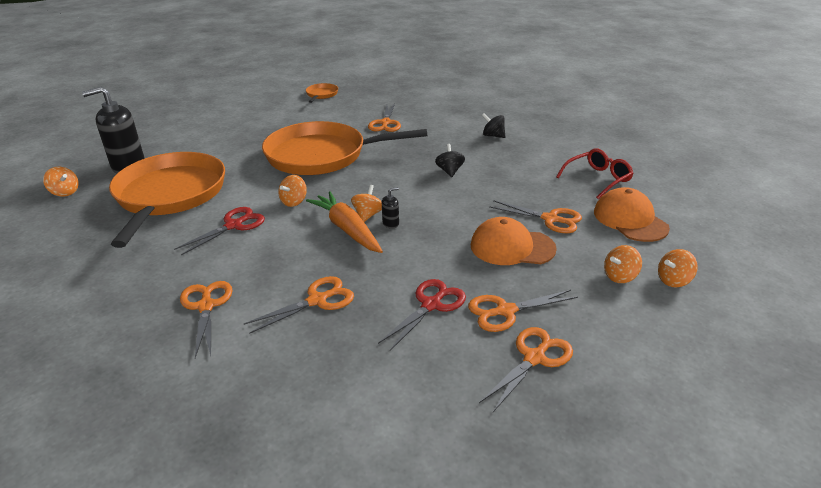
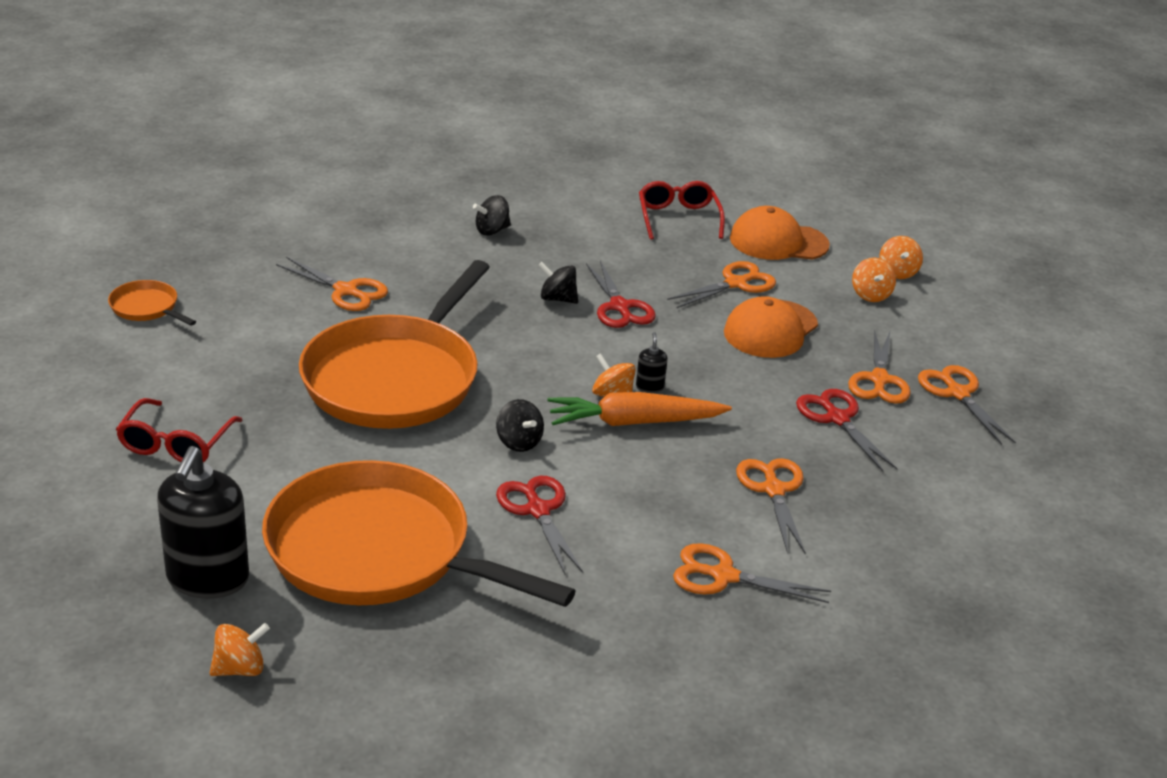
camera: 65 degrees left, 0 degrees up
orange spinning top [278,175,307,207] -> black spinning top [496,399,544,452]
none -> red glasses [116,398,242,462]
none -> red scissors [586,261,656,328]

